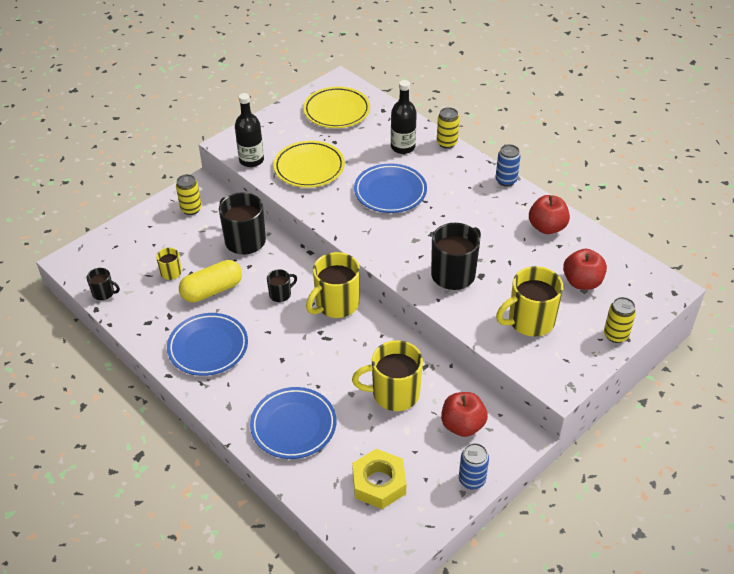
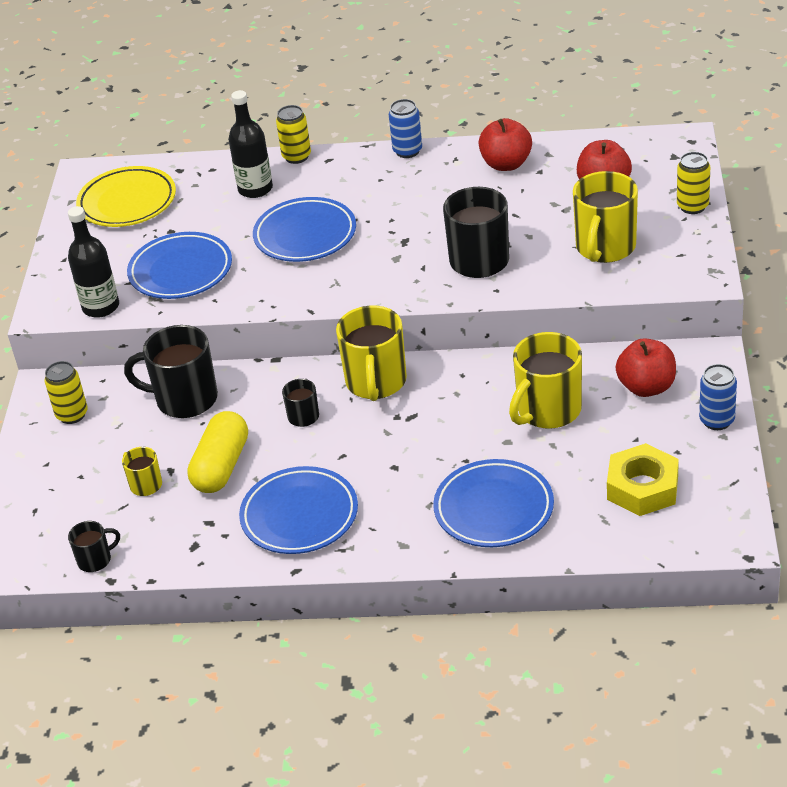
camera: 40 degrees left, 5 degrees down
yellow plate [273,141,345,188] -> blue plate [127,232,232,299]

